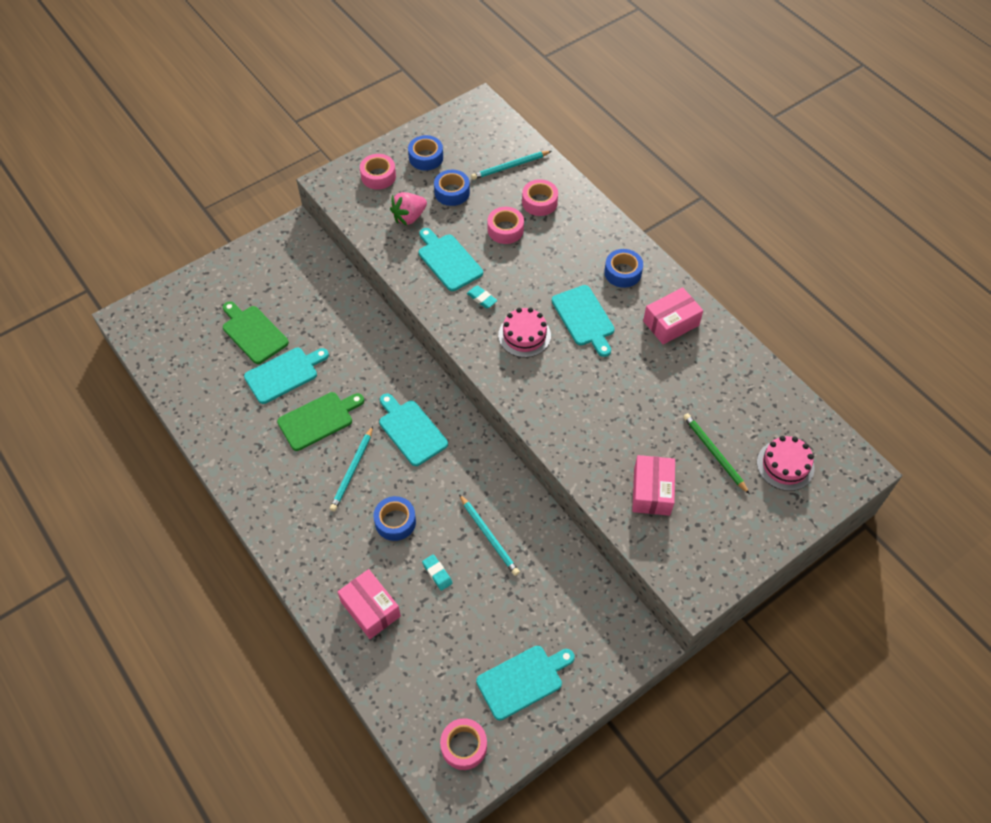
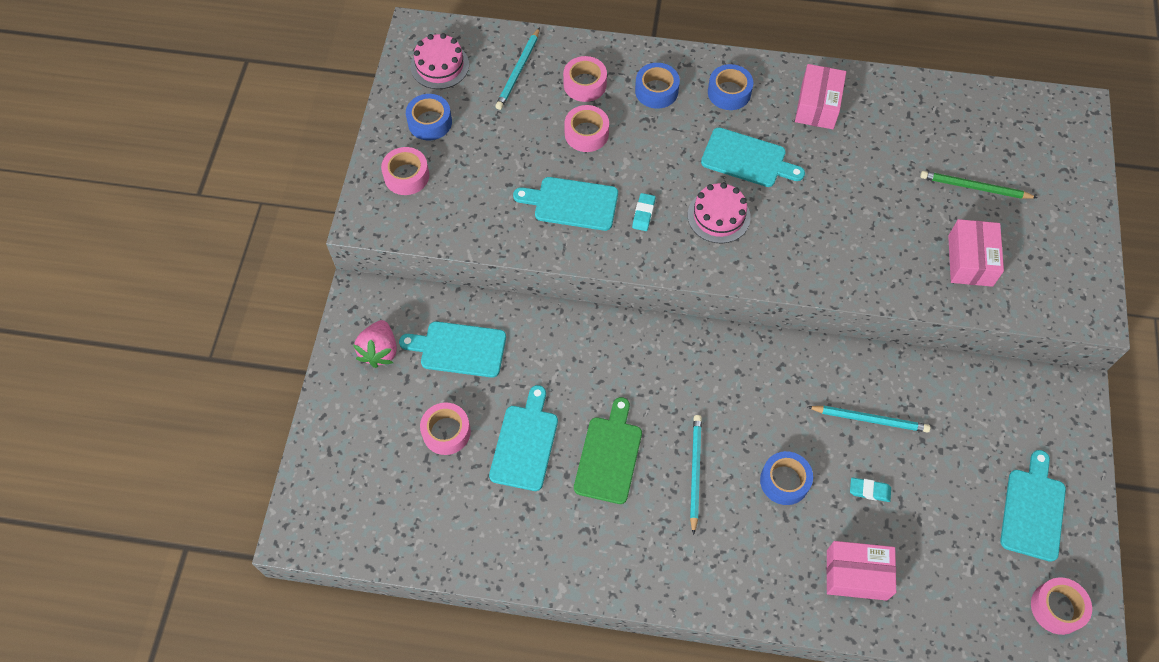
camera: 45 degrees left, 5 degrees up
green cutting board [223,301,289,364] -> pink tape [420,403,471,455]
turquoise pencil [330,426,373,511] -> turquoise pencil turned 150 degrees counterclockwise [690,415,702,535]
turquoise cutting board [379,393,448,466] -> turquoise cutting board moved to [399,321,506,378]
pink strawberry [390,192,427,226] -> pink strawberry moved to [353,320,397,368]
blue tape [434,170,470,206] -> blue tape moved to [635,63,680,109]
turquoise eraser [467,286,497,308] -> turquoise eraser turned 75 degrees counterclockwise [632,193,655,231]
pink box [632,455,675,516] -> pink box turned 45 degrees clockwise [948,219,1004,287]
pink cake [757,436,815,491] -> pink cake moved to [411,33,469,89]

